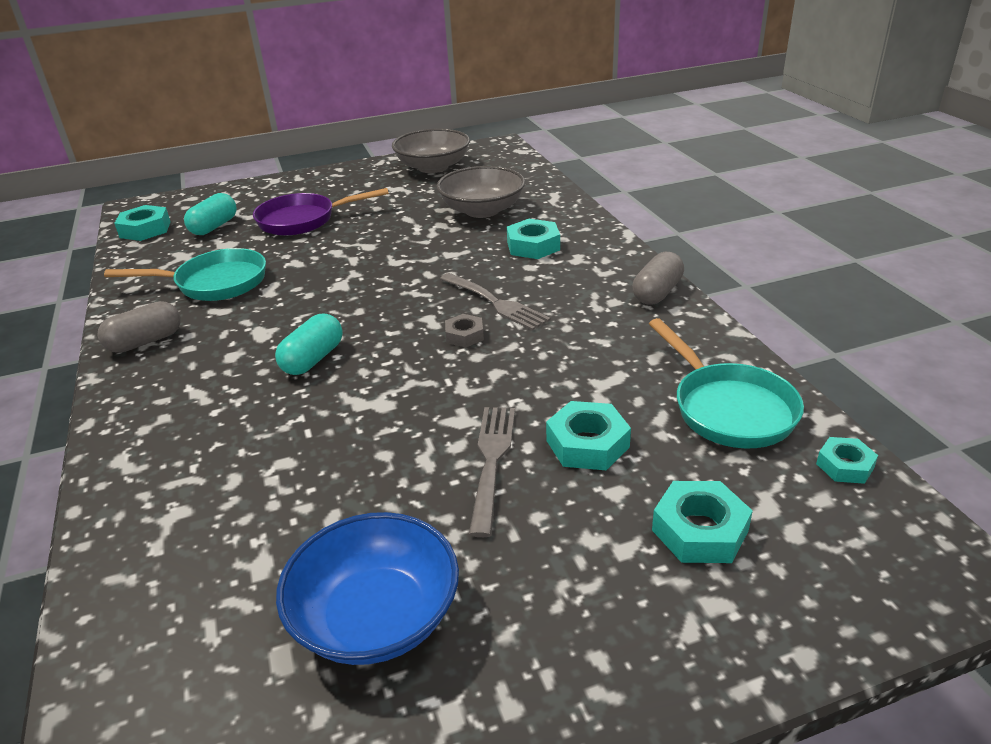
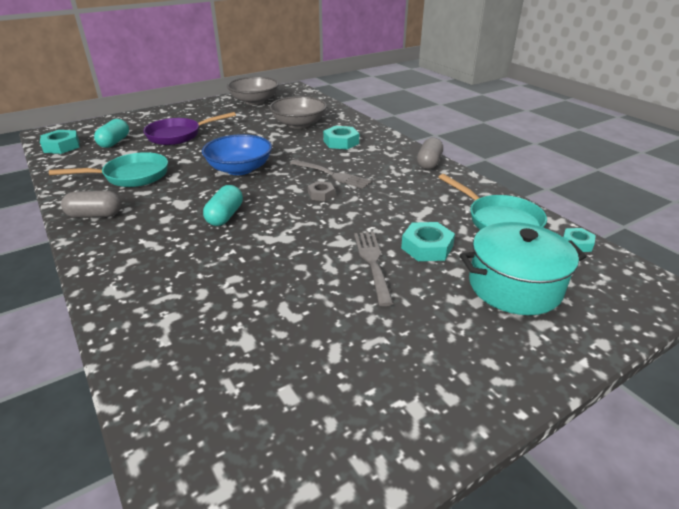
camera: 15 degrees left, 0 degrees up
grey capsule [98,301,181,353] -> grey capsule turned 45 degrees clockwise [61,191,122,218]
blue bowl [276,512,459,665] -> blue bowl moved to [202,134,272,175]
turquoise nut [652,481,753,563] -> turquoise pot [460,222,587,315]

